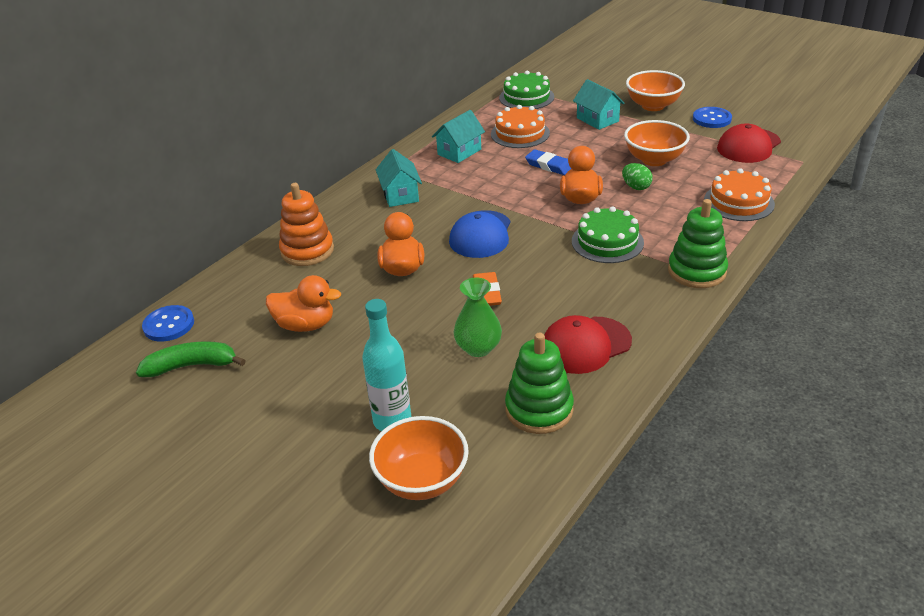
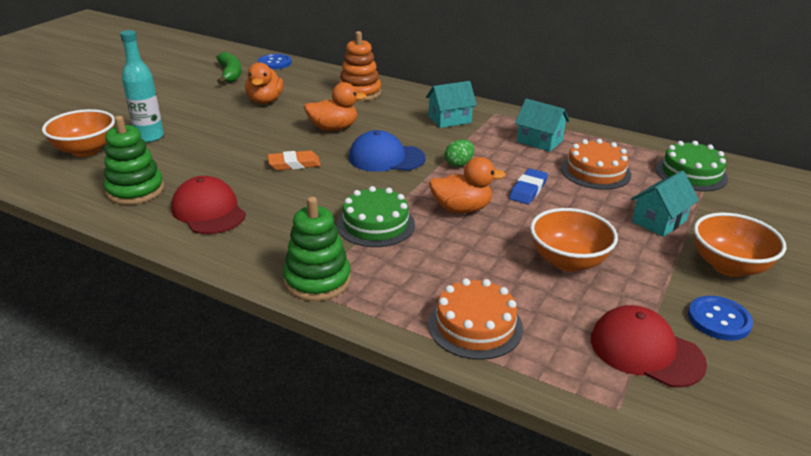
camera: 80 degrees right, 5 degrees down
green vase [454,278,502,357] -> none
green egg [622,163,653,190] -> green egg moved to [445,139,474,167]

